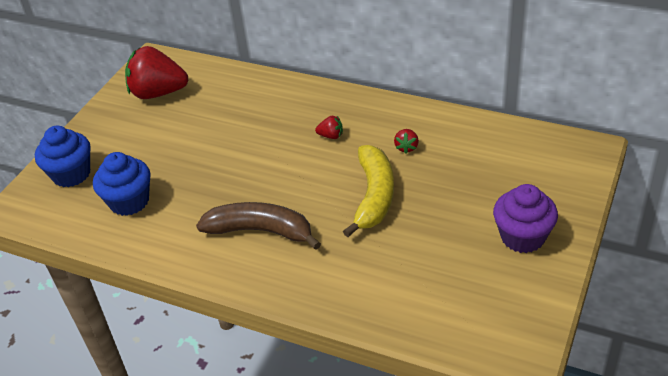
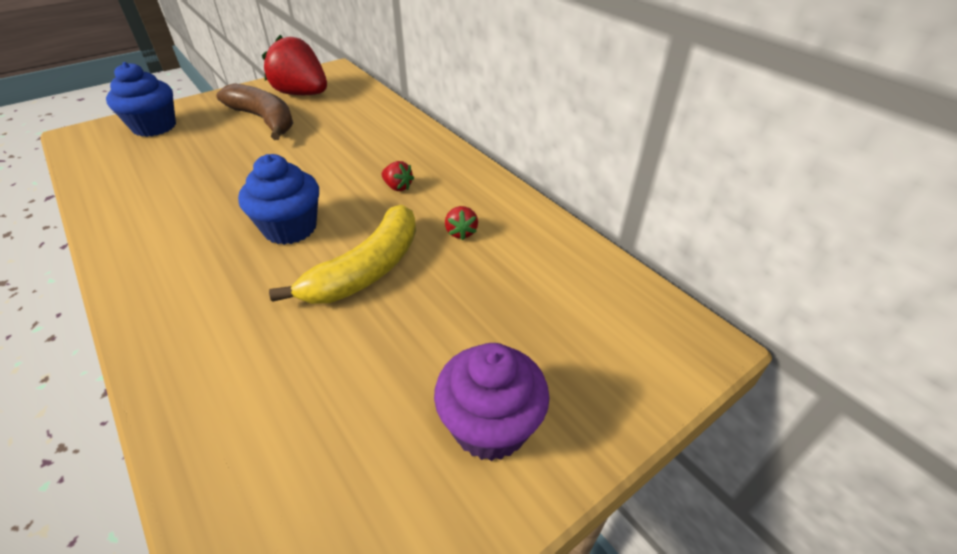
camera: 25 degrees right, 0 degrees up
blue cupcake [93,152,151,216] -> blue cupcake moved to [238,154,319,245]
brown banana [196,202,321,250] -> brown banana moved to [216,83,293,140]
red strawberry [394,129,419,153] -> red strawberry turned 45 degrees counterclockwise [445,206,478,240]

